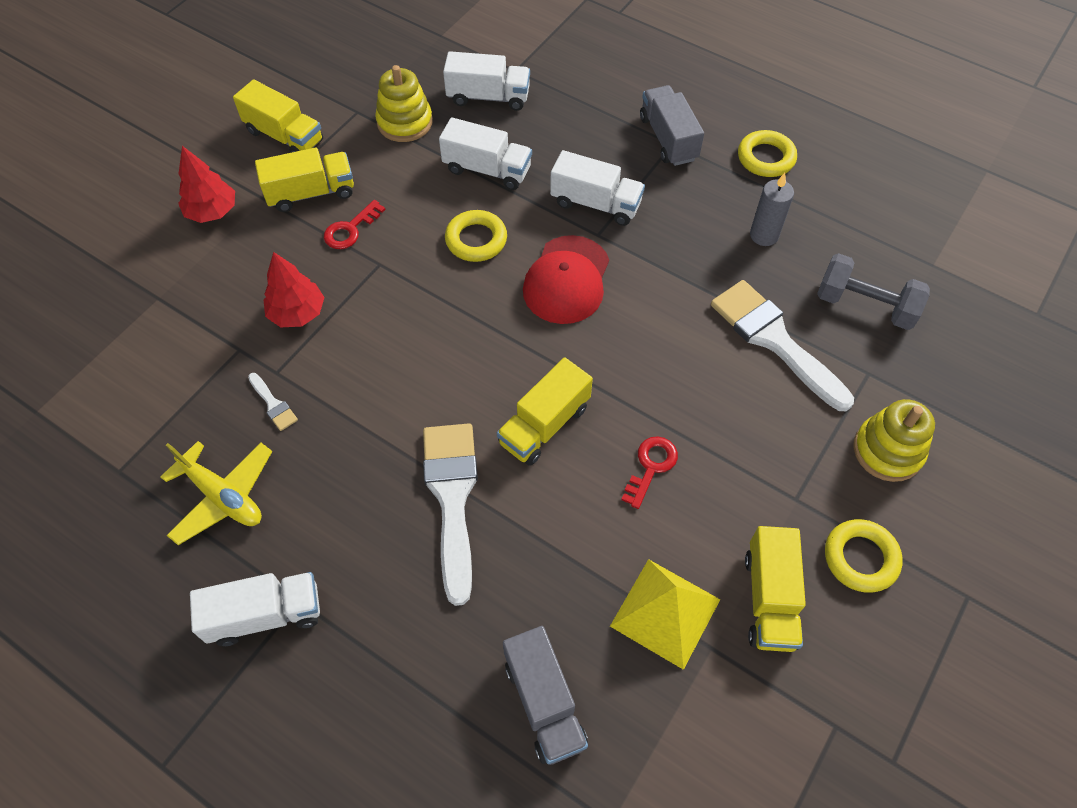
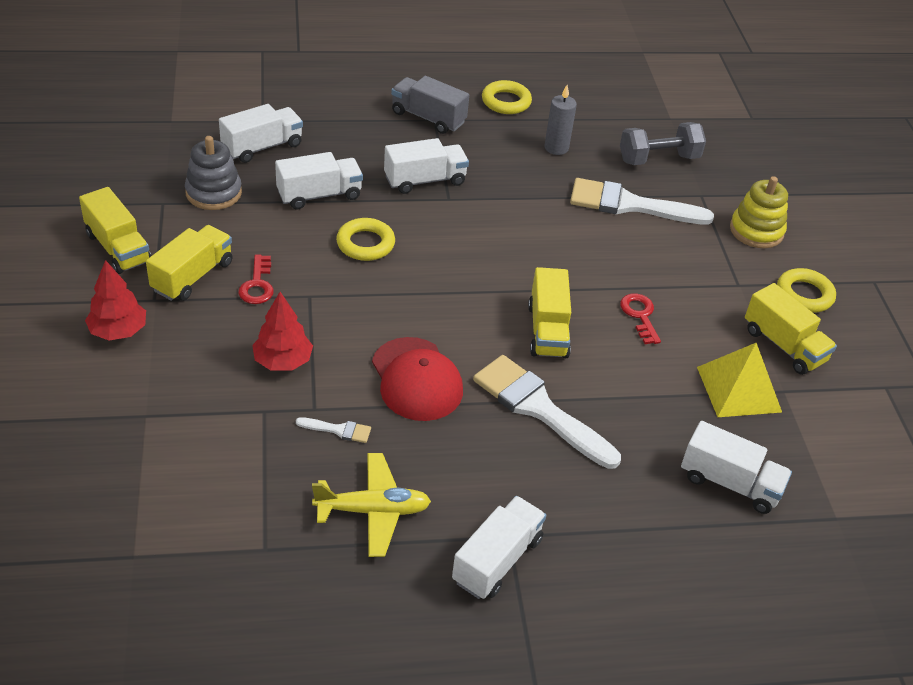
camera: 45 degrees left, 15 degrees down
yellow truck [233,79,323,153] -> yellow truck turned 60 degrees clockwise [79,187,151,274]
yellow stacking toy [375,65,433,142] -> grey stacking toy [185,136,242,210]
grey truck [503,626,588,765] -> white truck [681,421,792,514]
red cap [523,235,609,324] -> red cap moved to [372,337,463,421]

